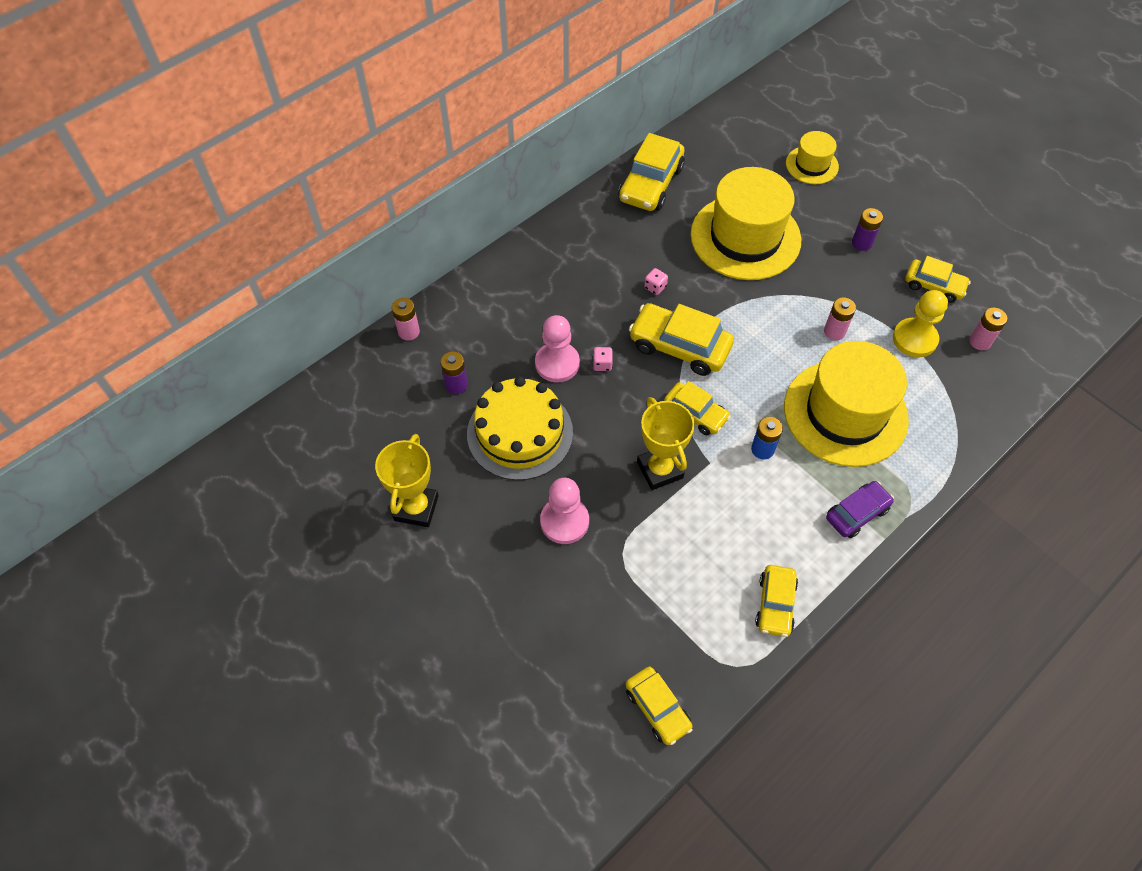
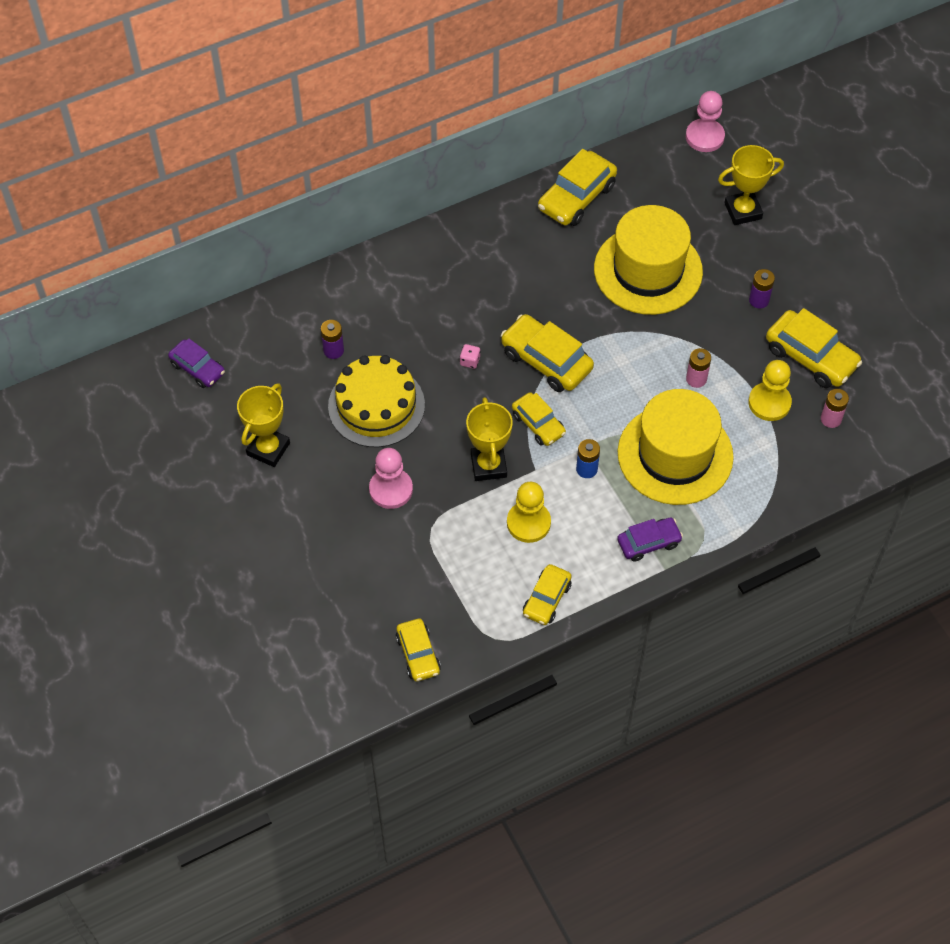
camera: 15 degrees right, 0 degrees up
pink battery [392,298,420,341] -> none
pink pawn [535,315,580,383] -> pink pawn moved to [686,91,725,152]
pink dice [644,268,668,295] -> none
yellow hat [786,131,839,184] -> yellow trophy [718,145,784,225]
yellow car [905,256,971,303] -> yellow car [766,308,862,388], size x1.60
none -> purple car [168,339,225,388]
none -> yellow pawn [507,482,551,543]

